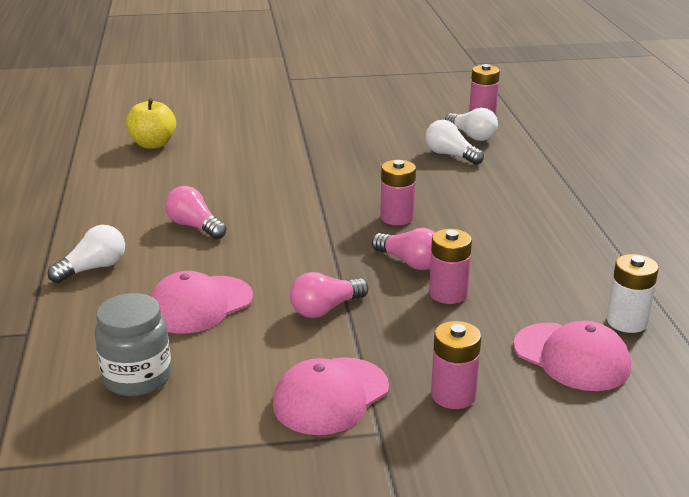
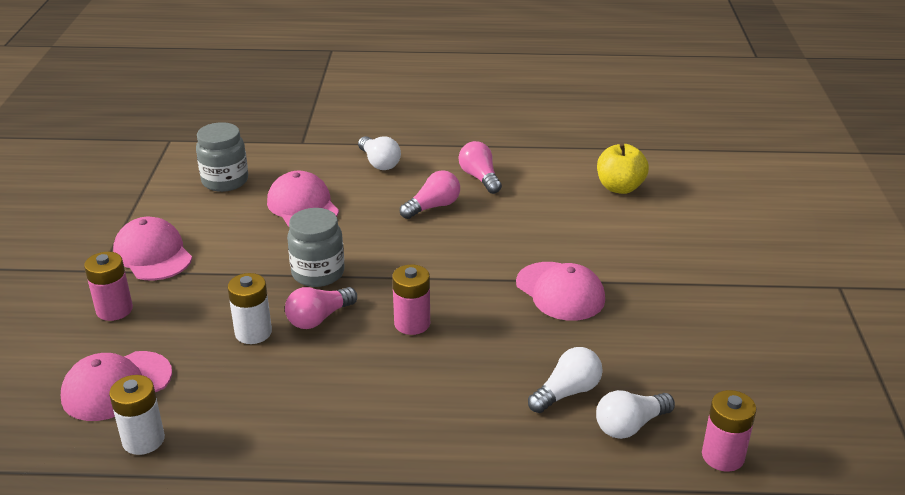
camera: 100 degrees right, 5 degrees up
pink light bulb [290,272,369,318] -> pink light bulb moved to [459,141,502,194]
pink battery [429,229,472,304] -> white battery [228,273,272,344]
none -> grey jar [287,208,345,287]
none -> pink cap [516,262,605,321]

